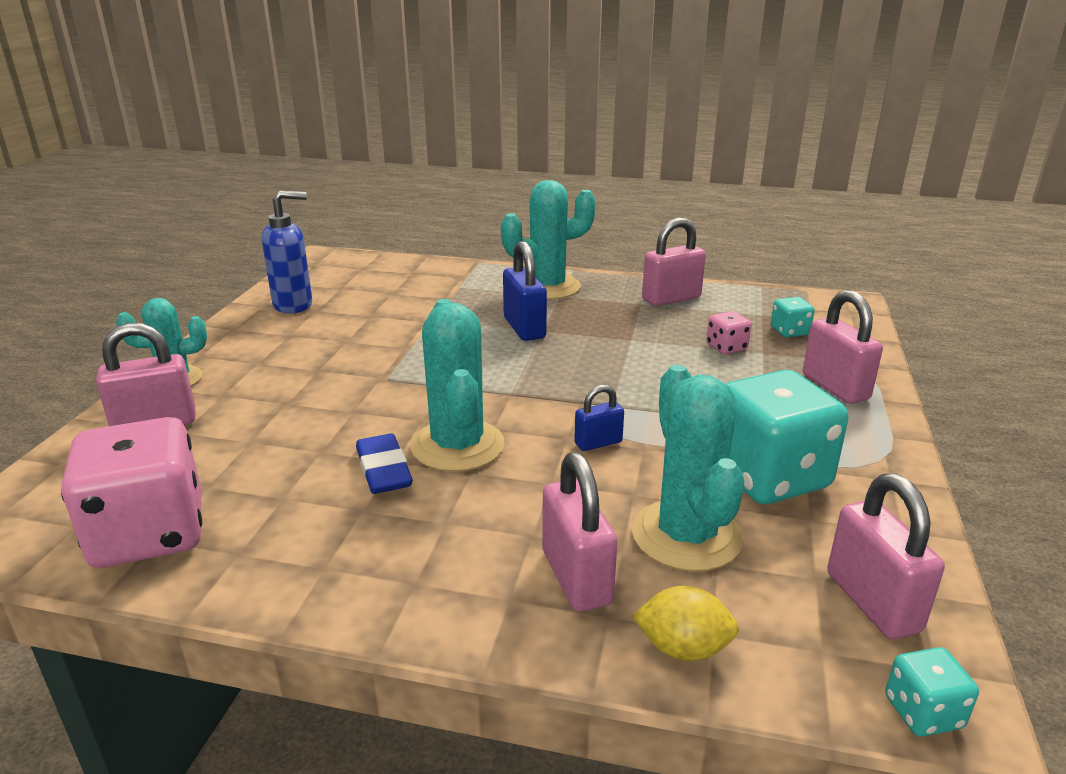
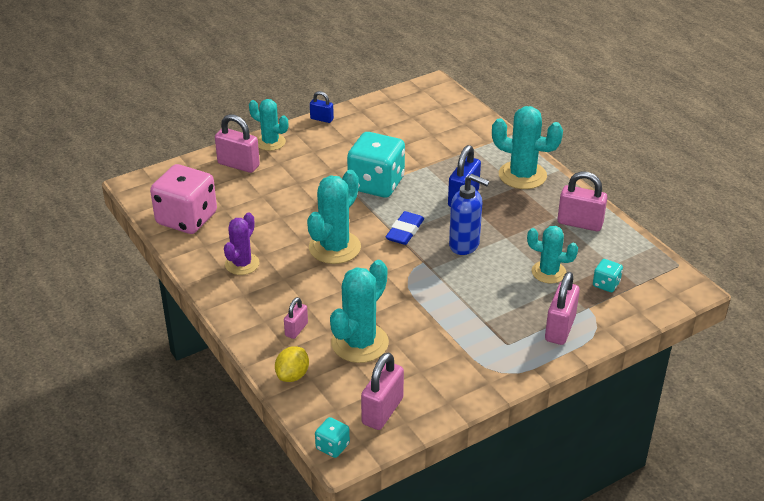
camera: 45 degrees right, 10 degrees up
blue soap dispenser [262,190,312,313] -> blue soap dispenser moved to [449,174,490,255]
blue eraser [356,433,413,494] -> blue eraser moved to [386,211,424,245]
pink padlock [542,452,618,612] -> pink padlock [284,297,308,339], size x0.58
blue padlock [574,385,624,451] -> blue padlock moved to [310,91,334,123]
yellow lemon [632,586,739,661] -> yellow lemon turned 60 degrees clockwise [275,346,309,382]
pink dice [706,311,751,354] -> turquoise cactus [527,226,578,284]
turquoise dice [726,370,849,504] -> turquoise dice moved to [347,132,405,198]
none -> purple cactus [224,212,260,275]

